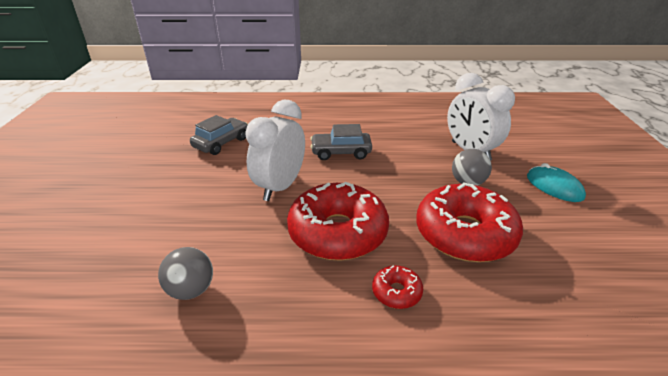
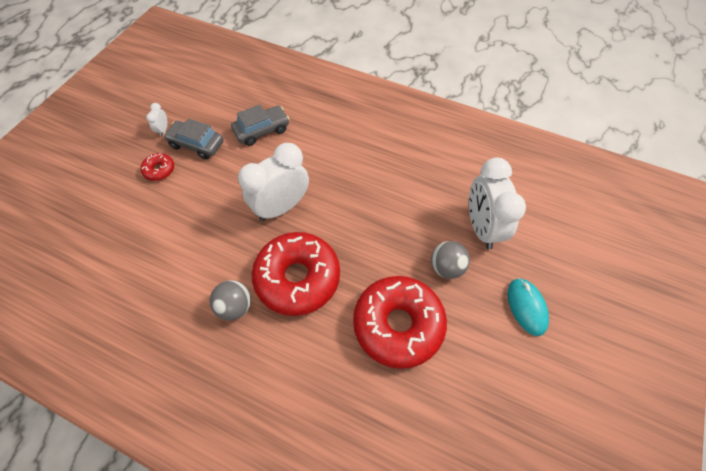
camera: 25 degrees right, 25 degrees up
grey ball [158,247,213,300] -> grey ball moved to [210,280,251,320]
grey car [310,124,372,160] -> grey car moved to [164,118,224,159]
red donut [372,265,423,309] -> red donut moved to [140,153,174,181]
none -> white clock [146,103,168,137]

